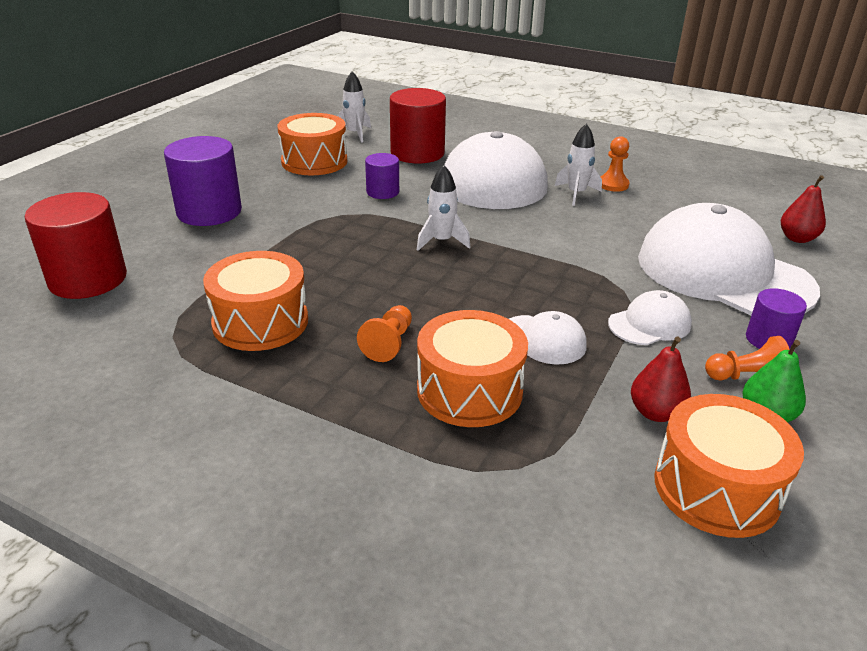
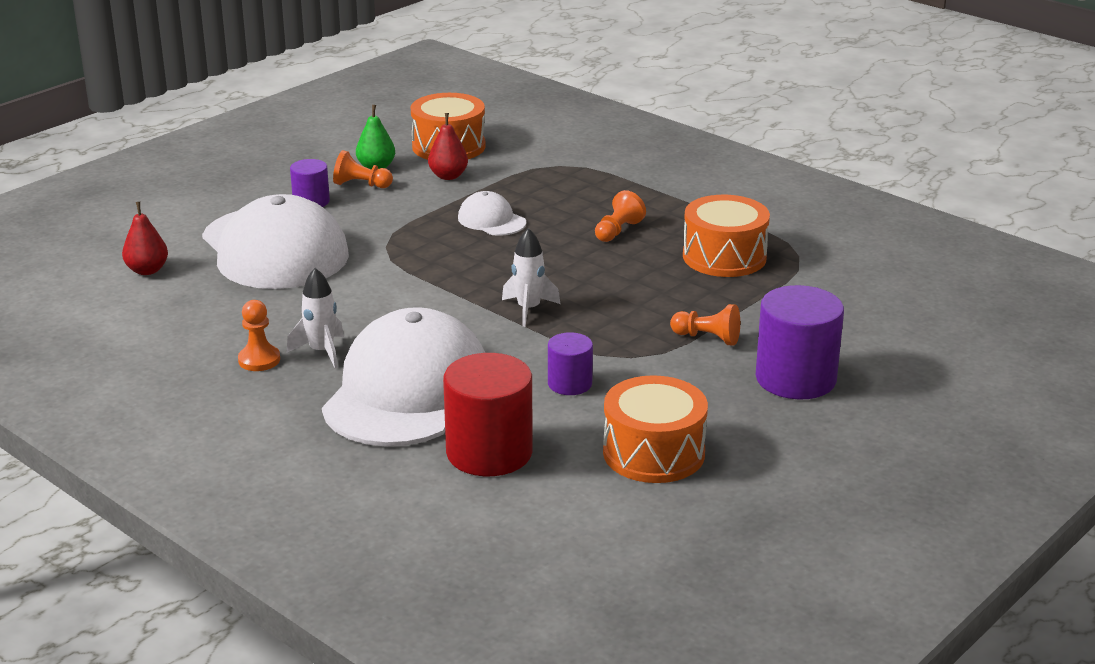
camera: 165 degrees left, 5 degrees down
red cylinder [25,192,127,299] -> none
white rocket [338,71,371,143] -> none
orange drum [417,310,528,427] -> none
white cap [608,290,692,345] -> none
none -> orange pawn [670,304,740,345]

